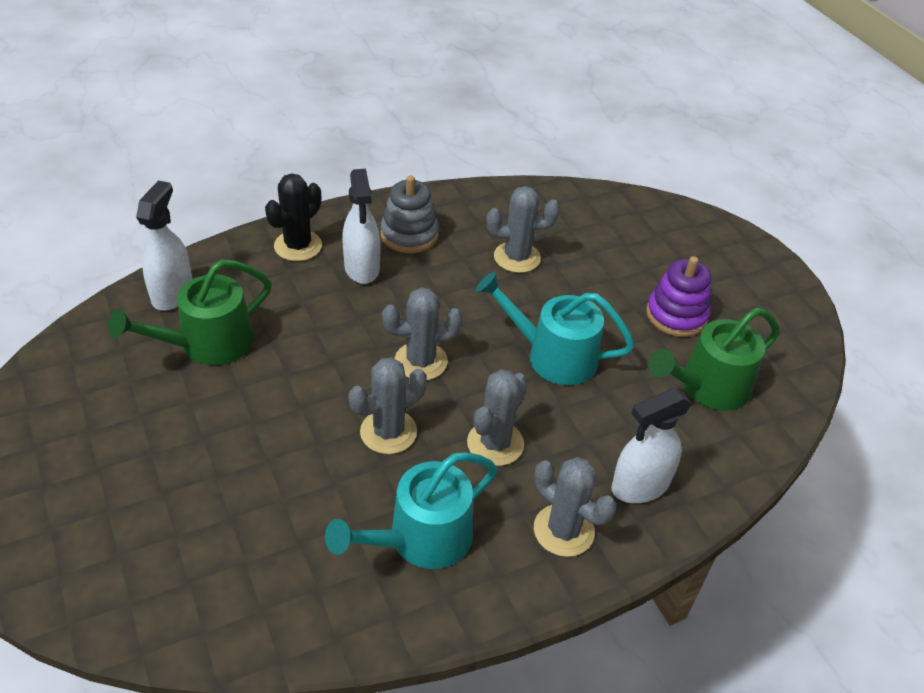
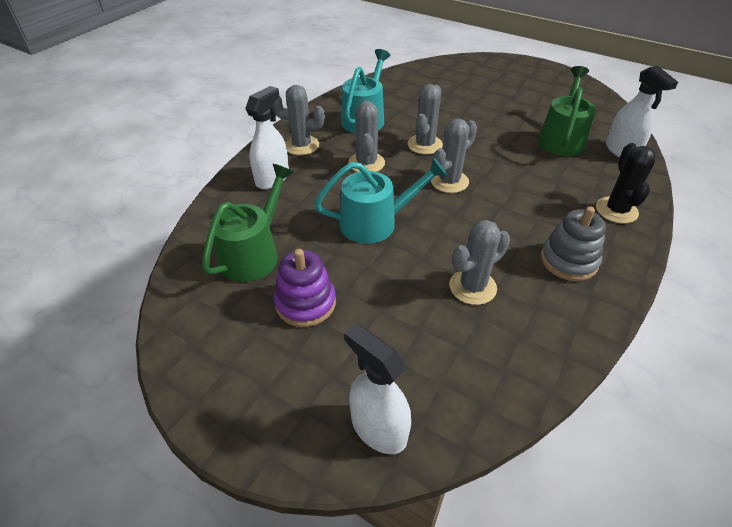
camera: 150 degrees right, 0 degrees up
white spray bottle [342,169,380,284] -> white spray bottle moved to [344,324,411,454]

